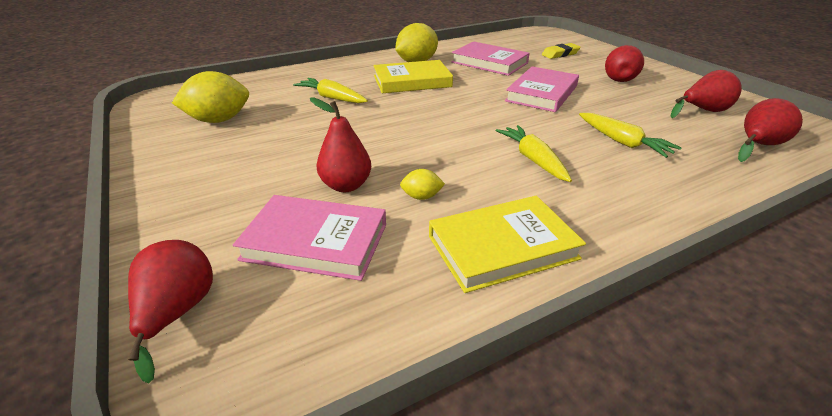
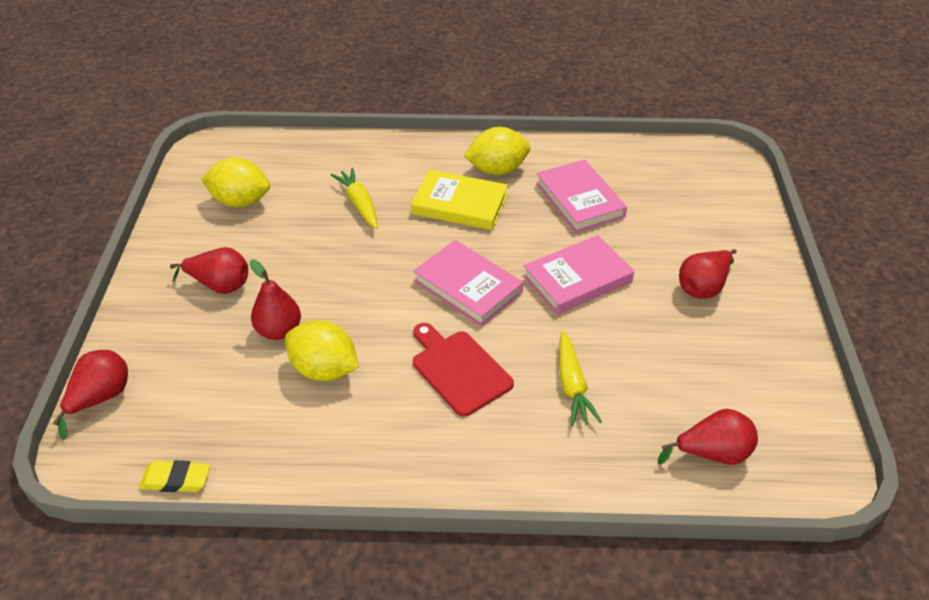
camera: 30 degrees right, 10 degrees up
pink book [233,195,386,281] -> pink book moved to [413,240,523,327]
yellow lemon [400,169,445,200] -> yellow lemon [285,320,359,381], size x2.09
yellow book [429,196,586,293] -> none
yellow carrot [496,125,572,182] -> red cutting board [413,323,514,417]
yellow eraser [542,43,581,59] -> yellow eraser moved to [139,460,210,492]
red pear [670,70,742,118] -> red pear moved to [170,247,248,294]

